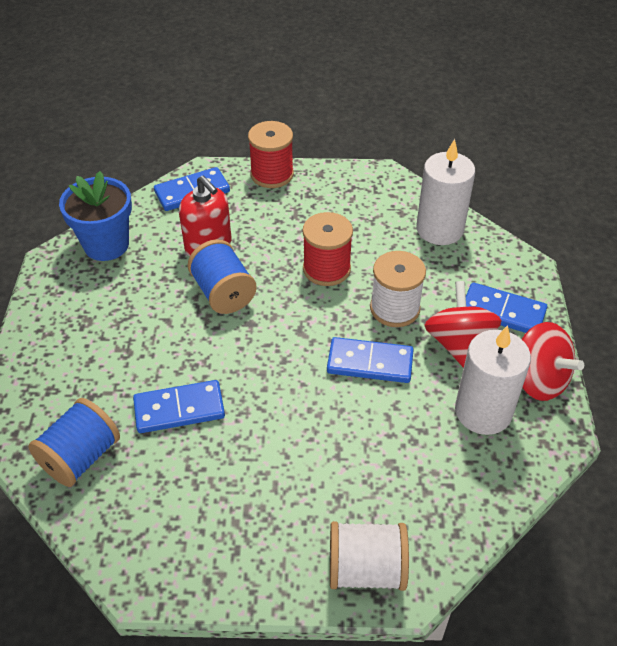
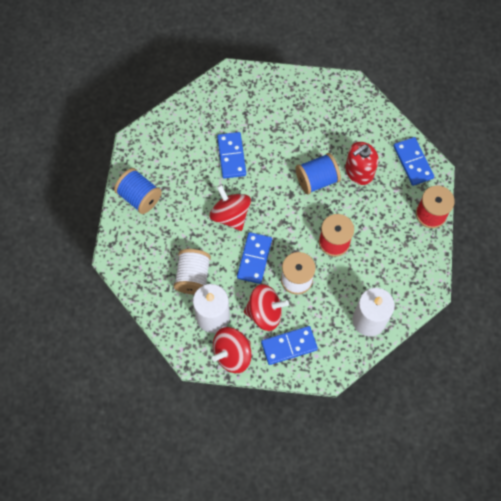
camera: 95 degrees right, 20 degrees up
blue spool [28,398,120,487] -> blue spool moved to [114,168,162,214]
blue flower pot [59,171,132,261] -> none
white spool [330,521,409,591] -> white spool moved to [174,249,211,295]
blue domino [466,282,547,333] -> blue domino turned 45 degrees clockwise [261,326,318,365]
none -> red spinning top [210,185,251,231]

